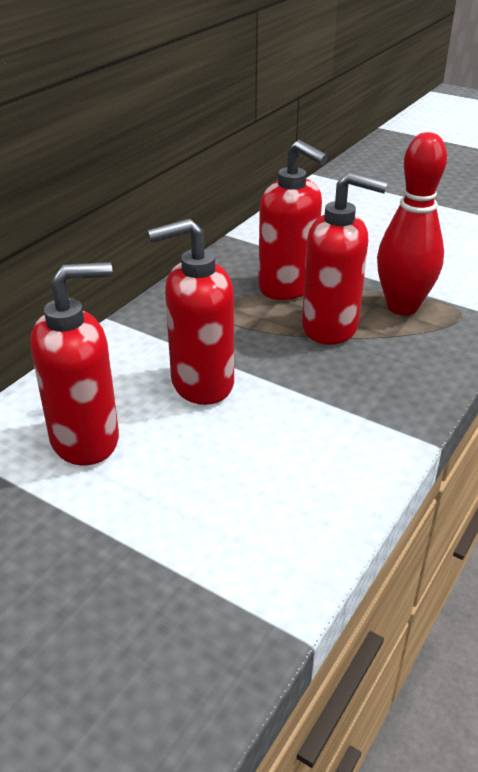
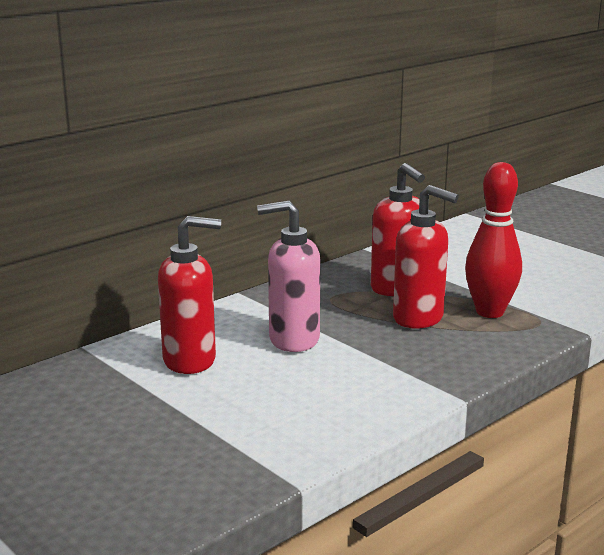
camera: 15 degrees right, 15 degrees down
red soap dispenser [148,218,234,405] -> pink soap dispenser [257,201,320,352]

